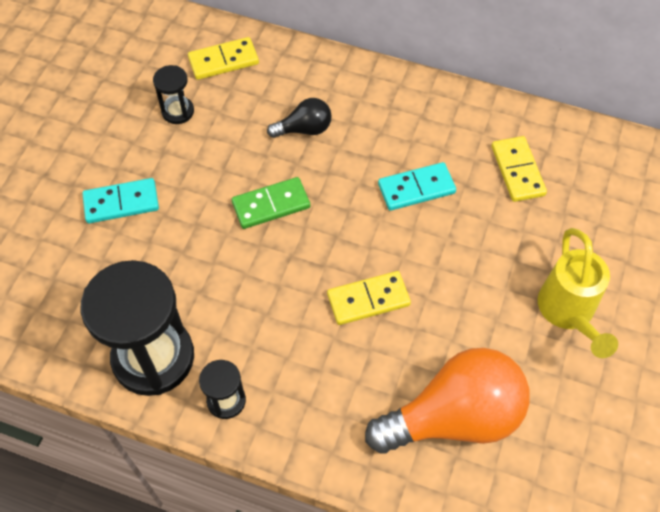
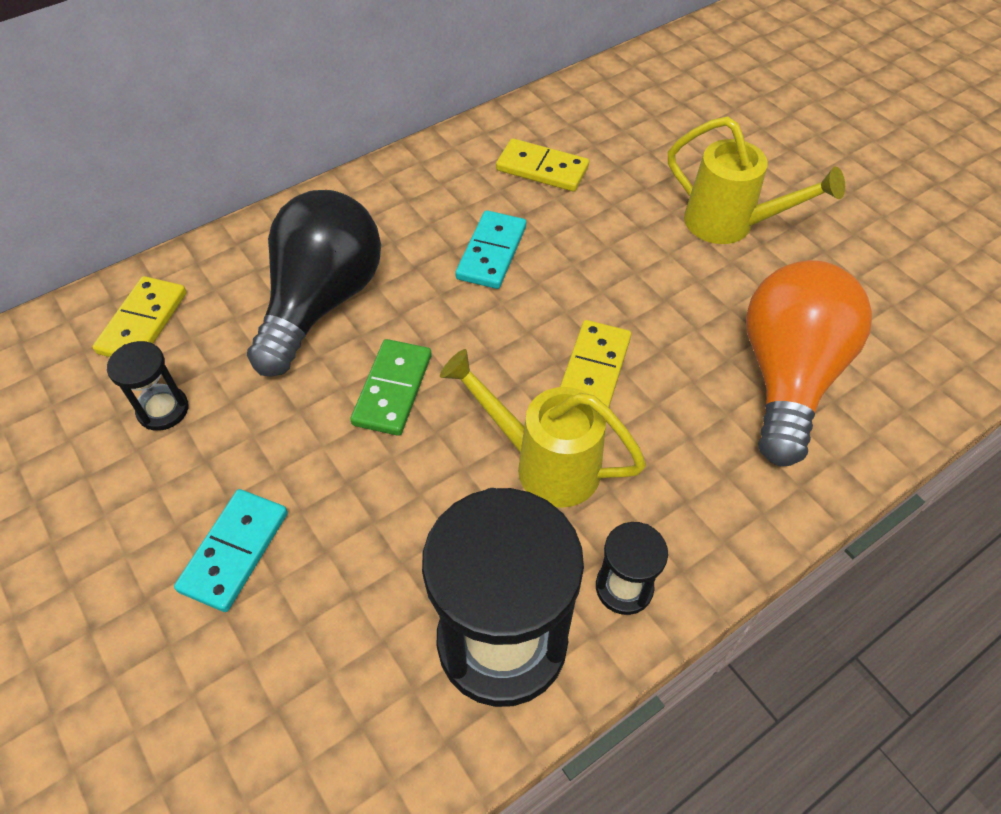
camera: 55 degrees left, 5 degrees down
black light bulb [267,98,332,138] -> black light bulb [247,190,381,377], size x2.07
none -> yellow watering can [440,349,646,508]

